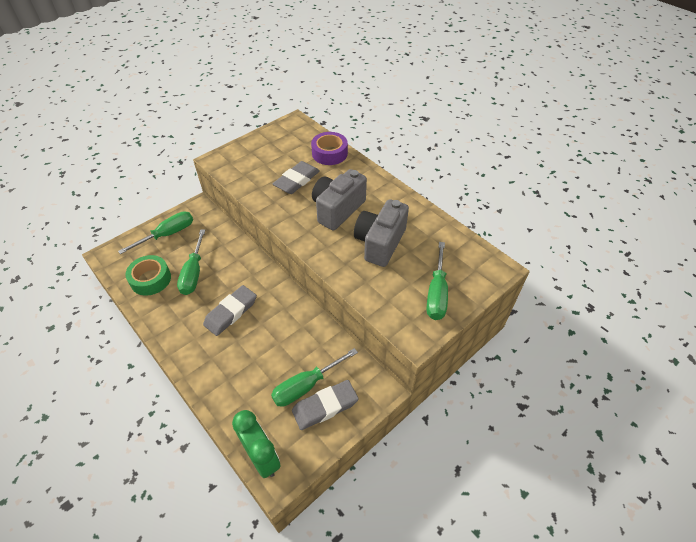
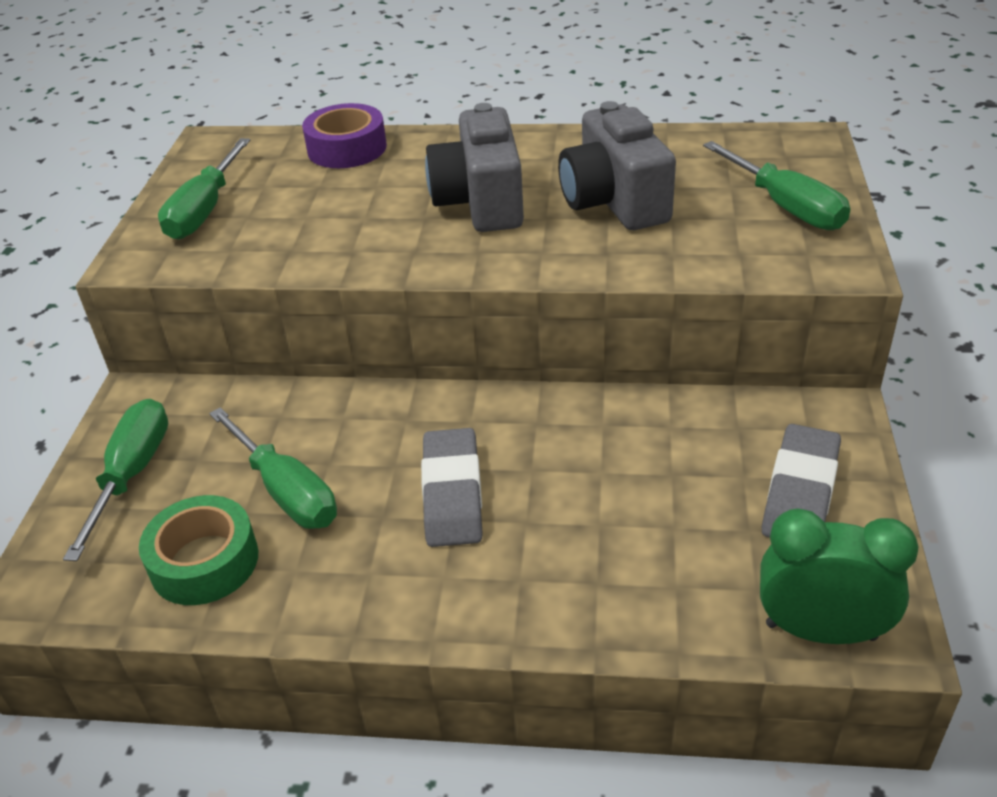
camera: 40 degrees left, 10 degrees down
green screwdriver [271,348,358,407] -> green screwdriver moved to [158,138,250,239]
grey eraser [273,161,320,194] -> none

